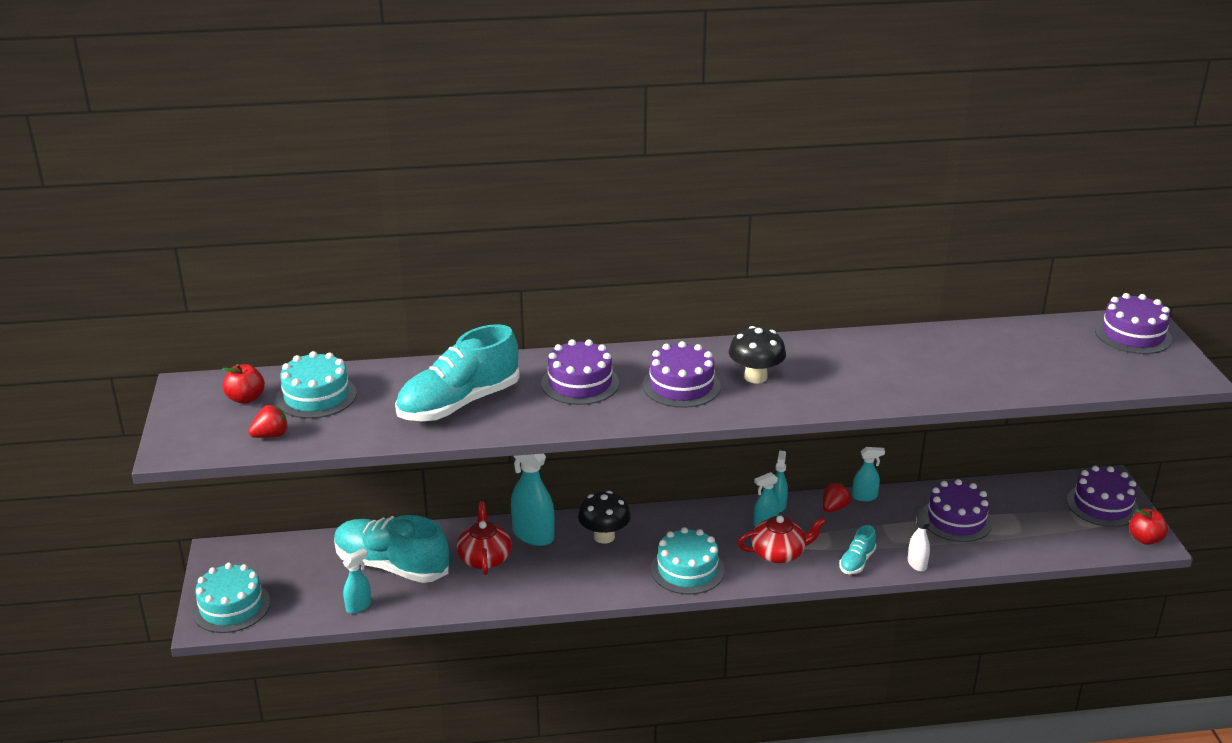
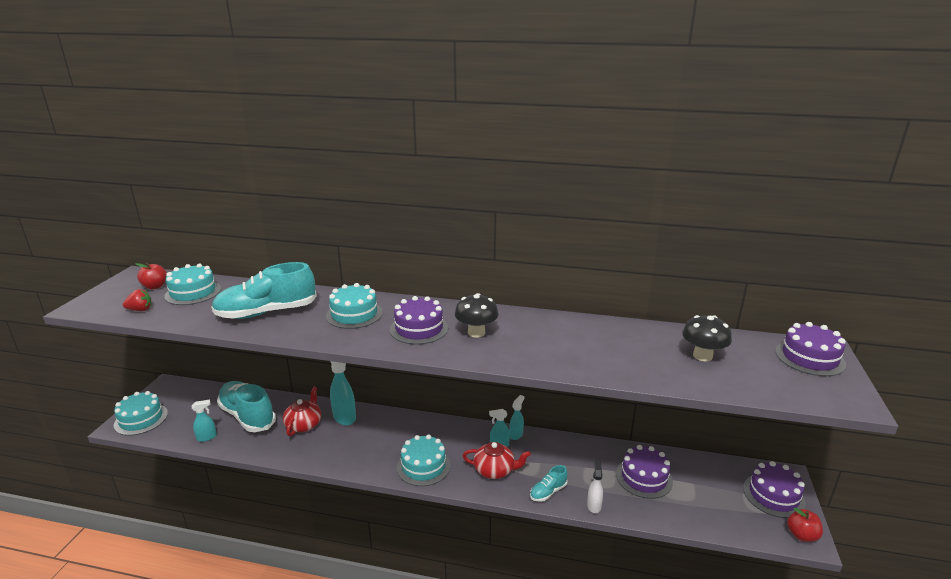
camera: 20 degrees right, 5 degrees down
purple cake [541,339,619,405] -> turquoise cake [326,283,383,329]
black mushroom [578,491,631,544] -> black mushroom moved to [682,315,732,361]
red strawberry [823,483,851,512] -> none
turquoise spray bottle [852,447,885,501] -> none

